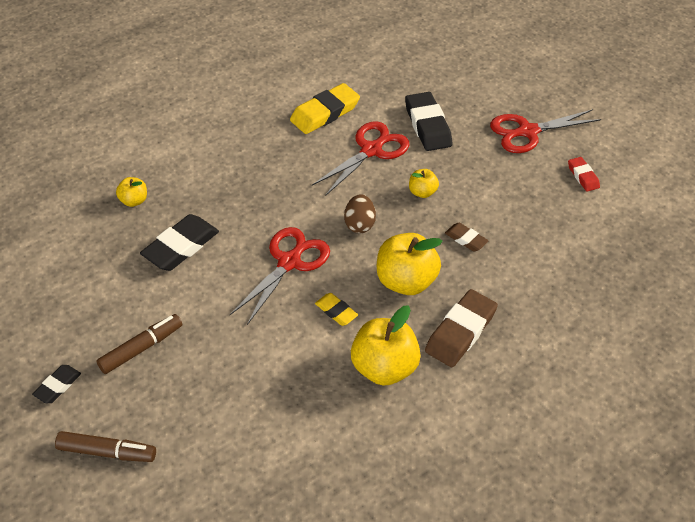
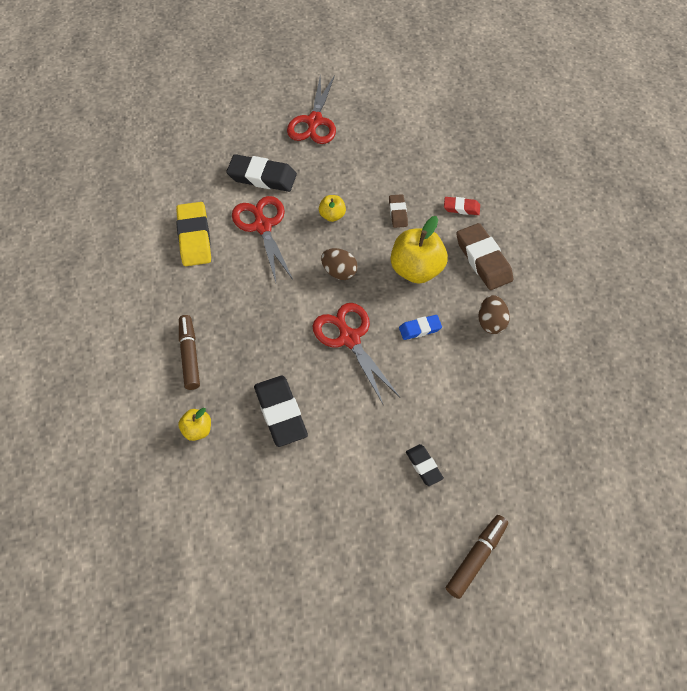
camera: 60 degrees left, 10 degrees up
black eraser [32,365,81,403] -> black eraser moved to [406,444,444,486]
brown marker [96,314,182,374] -> brown marker moved to [179,315,200,390]
yellow eraser [315,293,358,326] -> blue eraser [399,315,442,340]
yellow apple [351,305,421,386] -> brown egg [478,295,510,334]
brown eraser [445,223,489,252] -> brown eraser turned 75 degrees counterclockwise [389,194,408,228]
red eraser [568,157,600,192] -> red eraser moved to [444,197,480,215]

